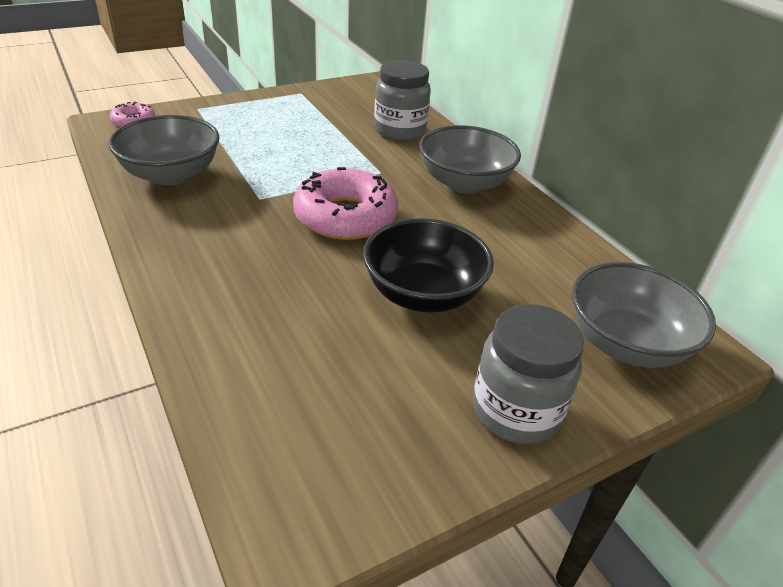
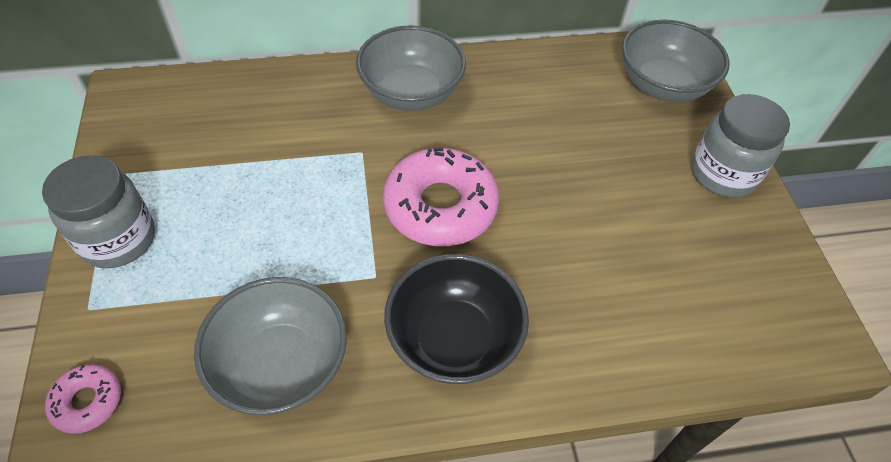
camera: 70 degrees left, 15 degrees up
black bowl [363,218,494,312] -> black bowl moved to [384,254,529,384]
grey jar [374,60,431,141] -> grey jar moved to [42,155,155,268]

